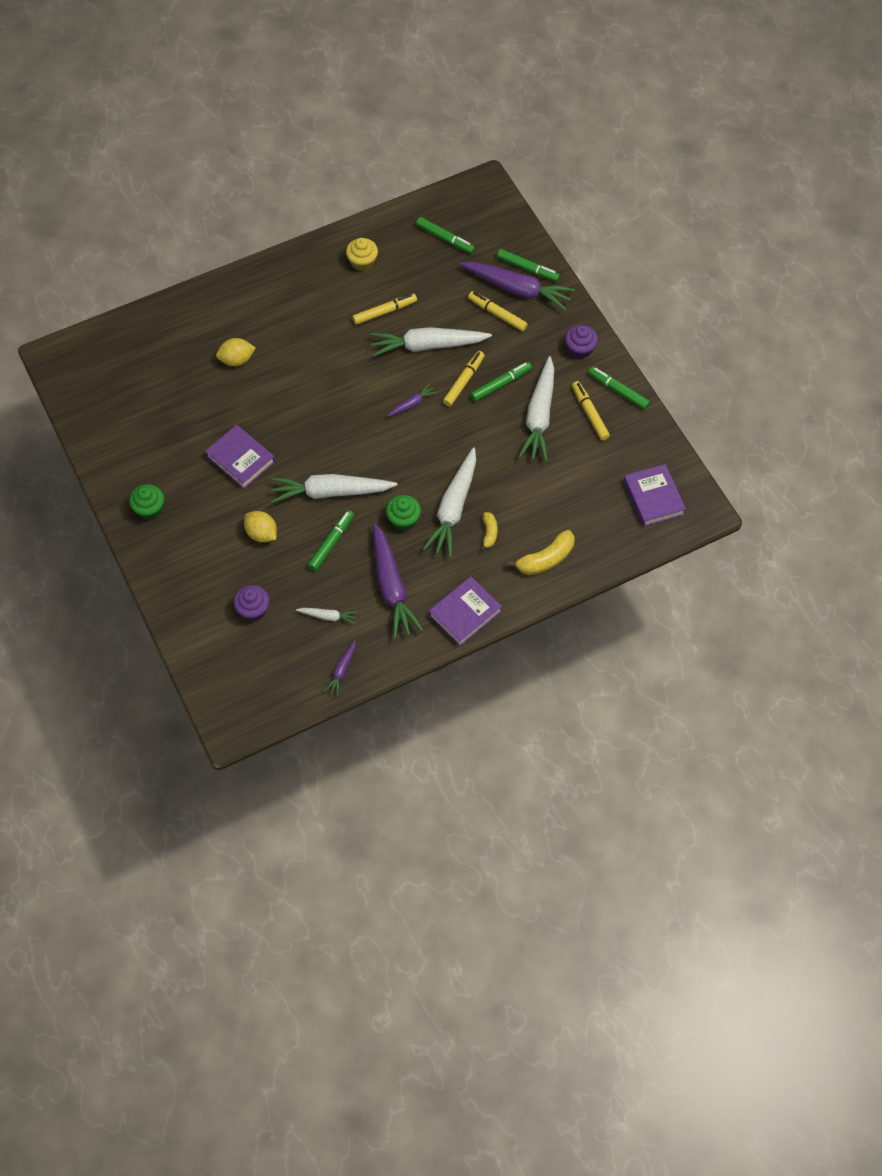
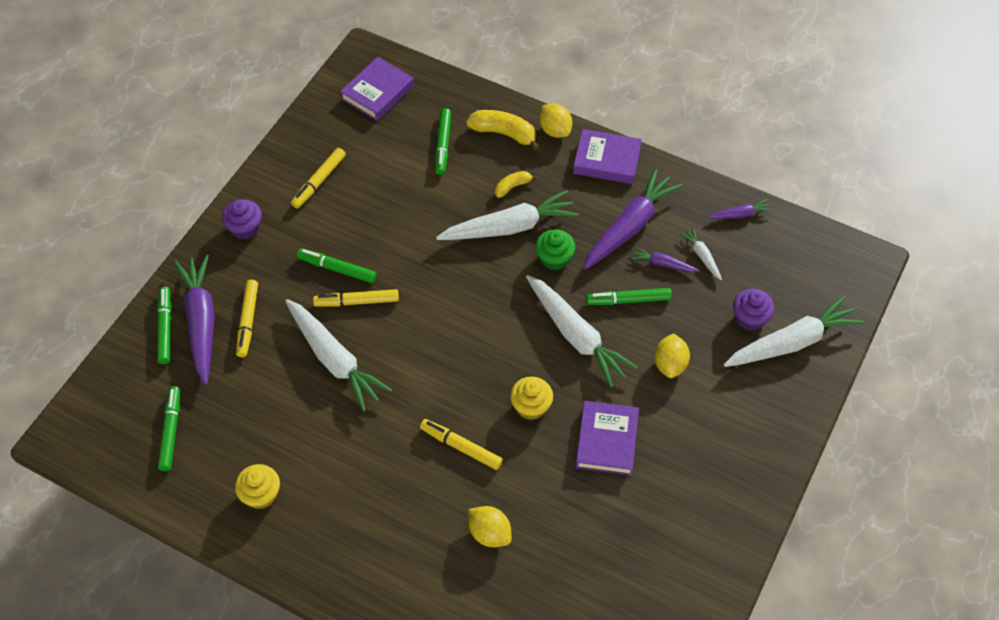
camera: 125 degrees left, 5 degrees down
green cupcake [129,484,164,520] -> none
yellow marker [352,293,417,325] -> yellow marker moved to [420,419,503,470]
purple carrot [387,384,437,417] -> purple carrot moved to [631,247,698,272]
white carrot [518,356,554,462] -> white carrot moved to [724,296,864,367]
green marker [588,366,650,409] -> green marker moved to [435,108,451,175]
none -> yellow cupcake [510,377,553,420]
none -> yellow lemon [539,103,572,138]

